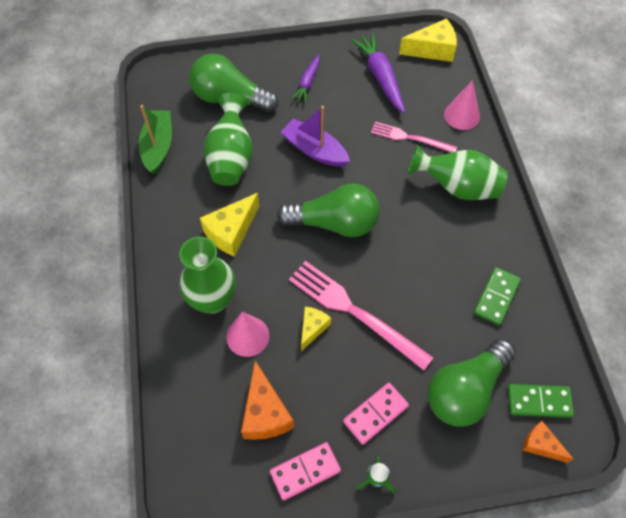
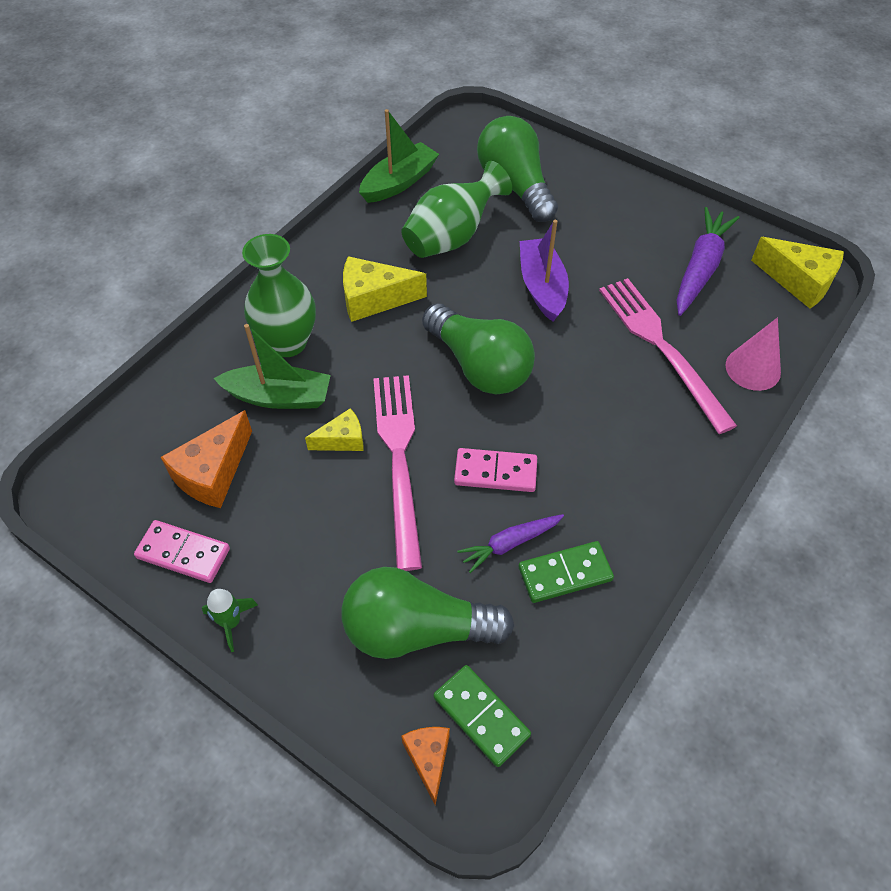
camera: 45 degrees right, 5 degrees down
pink cone [226,312,269,357] -> green boat [213,324,331,409]
purple carrot [291,55,320,103] -> purple carrot moved to [457,514,564,573]
pink domino [343,383,409,445] -> pink domino moved to [454,448,537,492]
pink fork [371,121,457,152] -> pink fork [599,278,737,434], size x1.64
green vase [408,144,508,200] -> none

